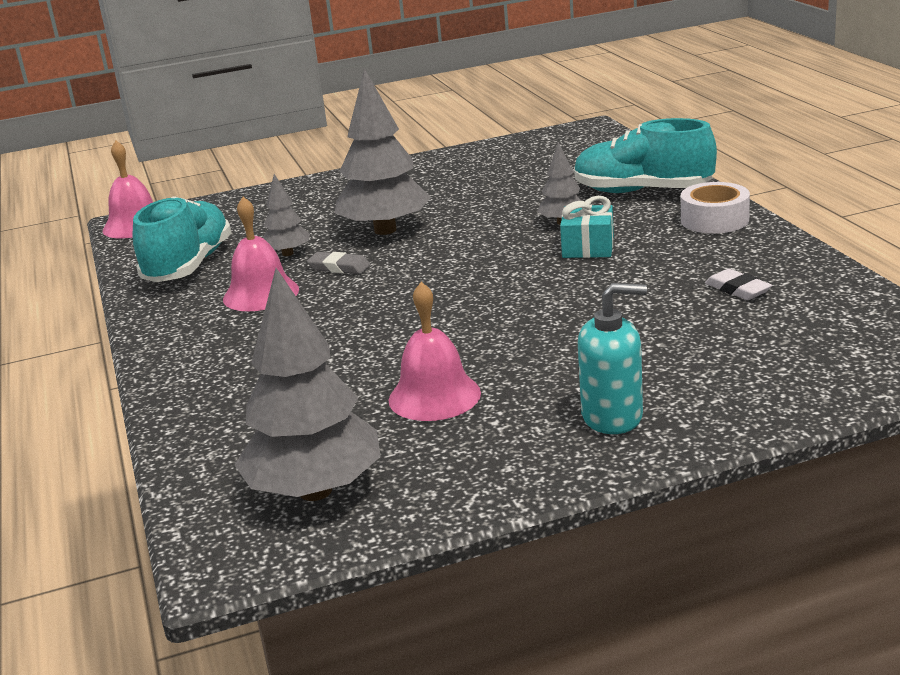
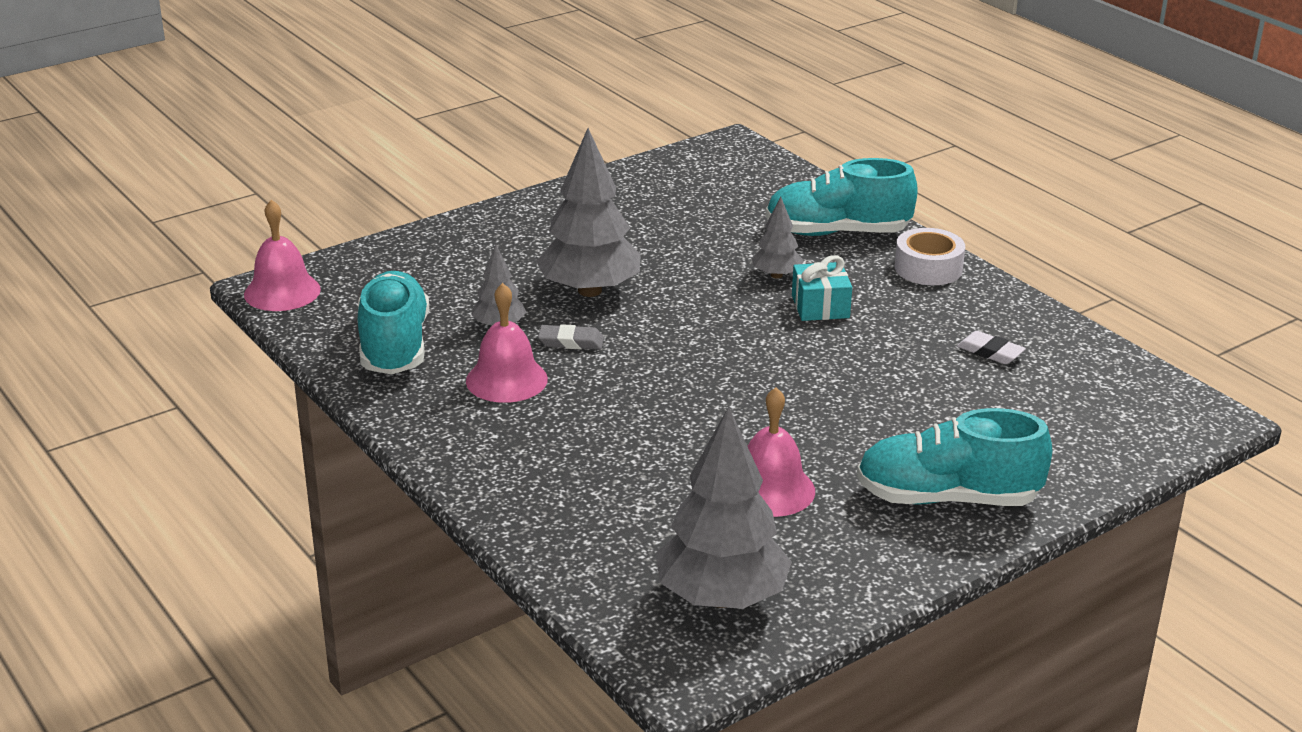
camera: 20 degrees left, 5 degrees up
turquoise soap dispenser [578,283,647,434] -> turquoise shoe [857,408,1052,506]

